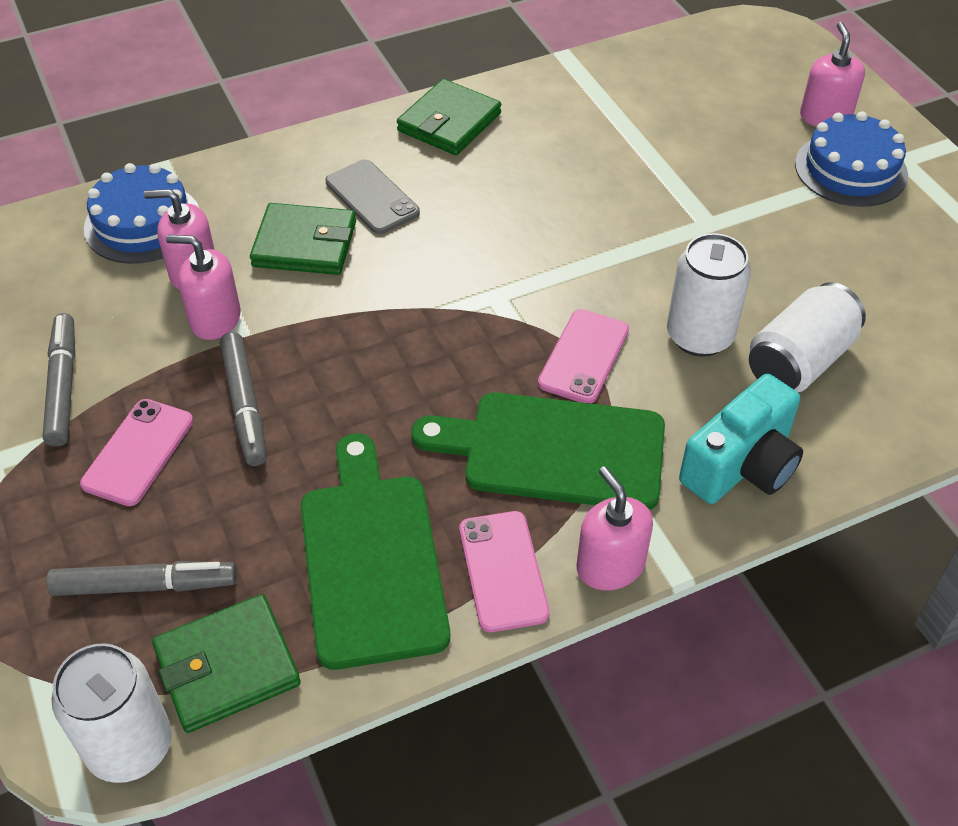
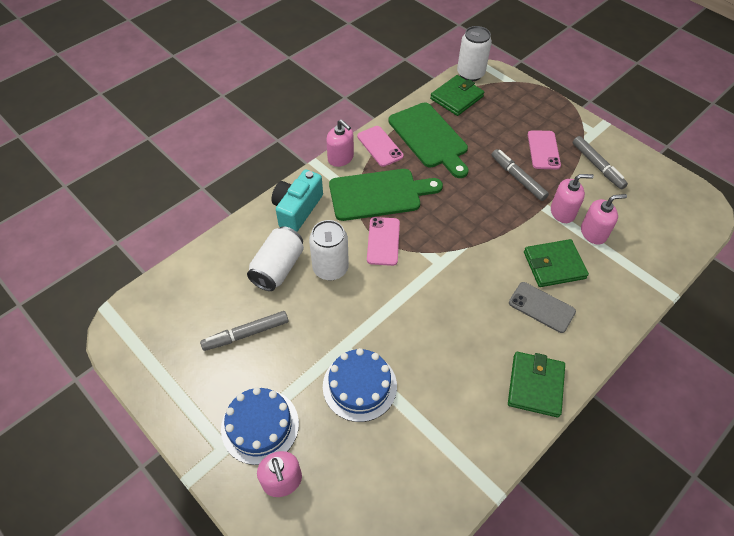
camera: 160 degrees right, 5 degrees up
grey marker [46,561,237,596] -> grey marker moved to [200,311,289,351]
blue cake [84,163,199,264] -> blue cake moved to [323,348,397,422]

